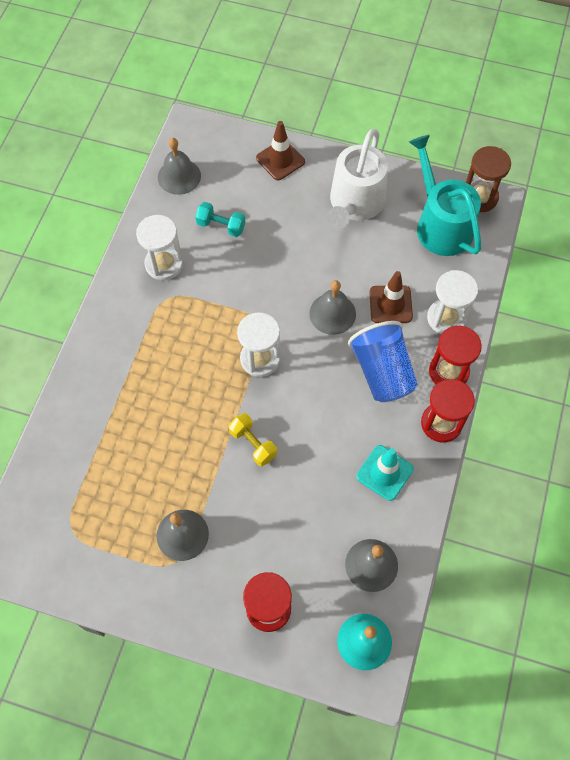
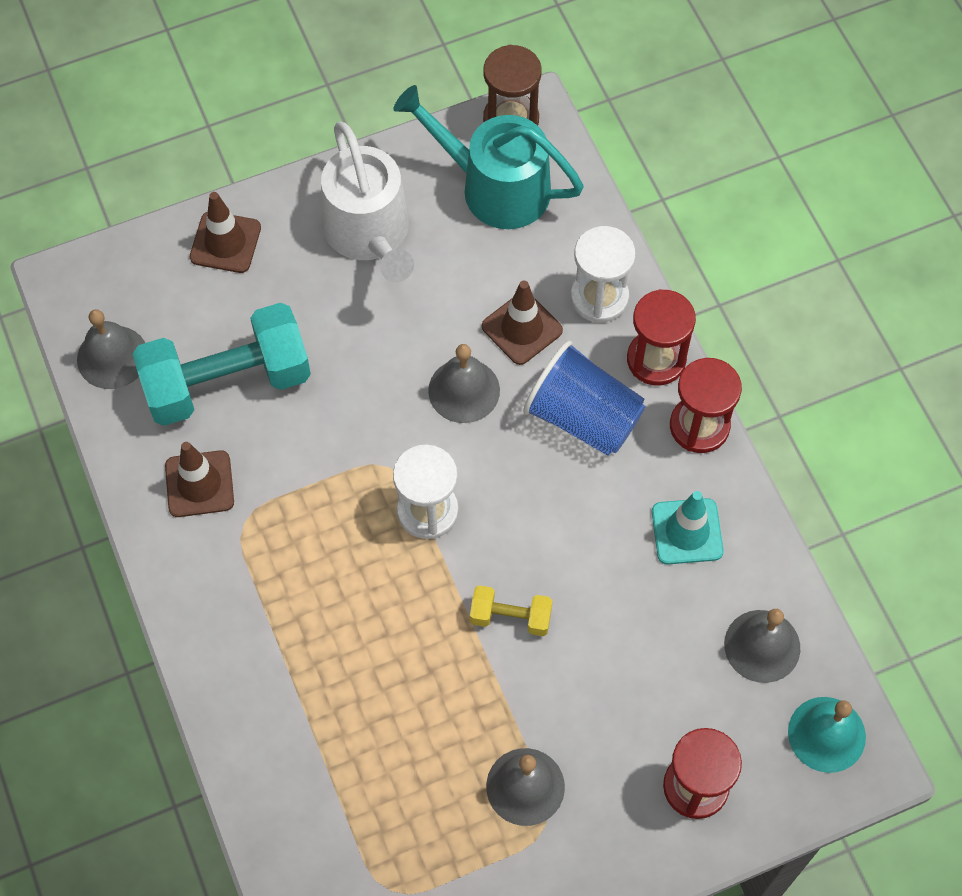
camera: 40 degrees left, 0 degrees up
white hourglass [136,215,183,280] -> brown traffic cone [165,442,234,517]
turquoise dumbbell [195,202,245,237] -> turquoise dumbbell [133,303,311,426], size x2.17

